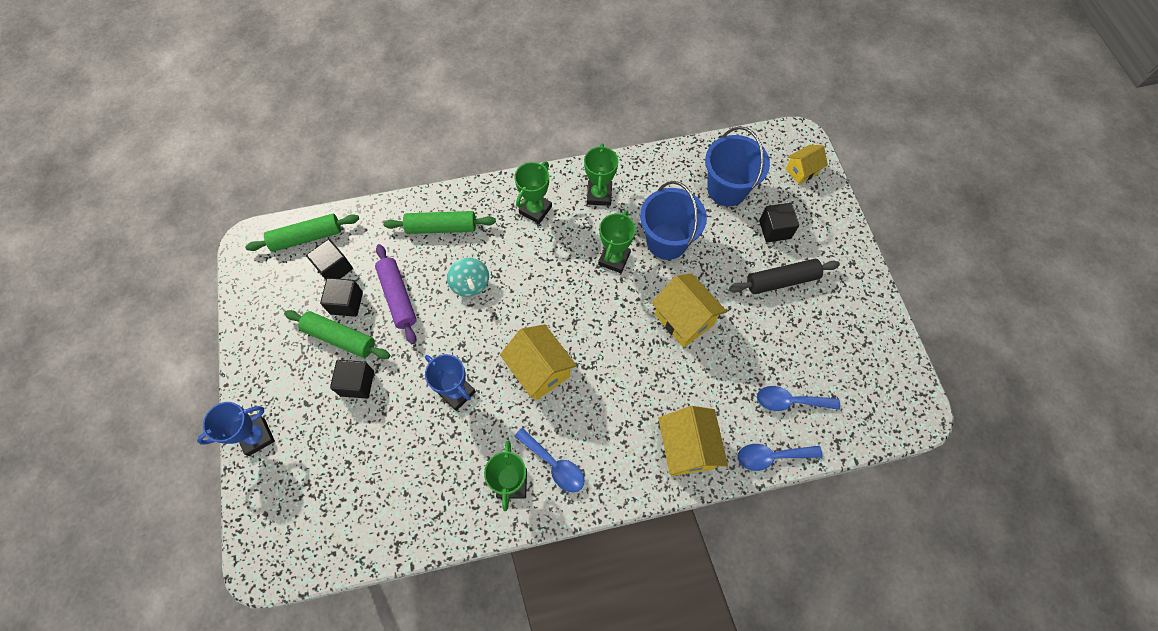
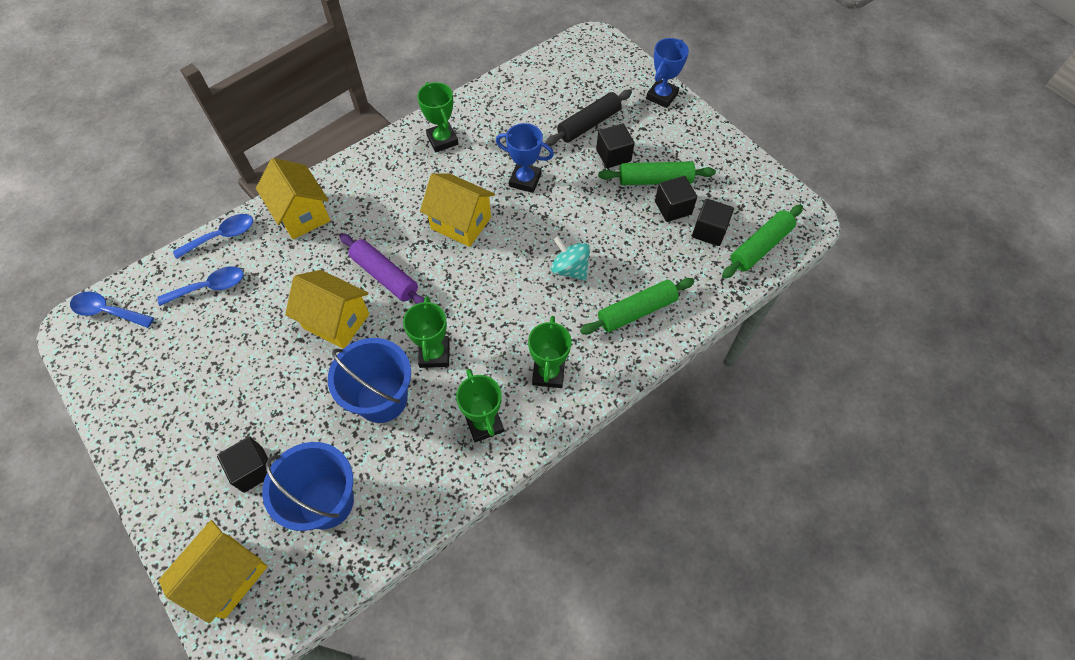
camera: 155 degrees right, 5 degrees down
purple rolling pin [375,244,417,344] -> purple rolling pin moved to [340,233,424,304]
blue spoon [514,428,585,492] -> blue spoon moved to [70,291,154,328]
black rolling pin [729,259,840,294] -> black rolling pin moved to [545,90,632,146]
yellow house [786,145,828,185] -> yellow house [158,520,268,623], size x1.65

